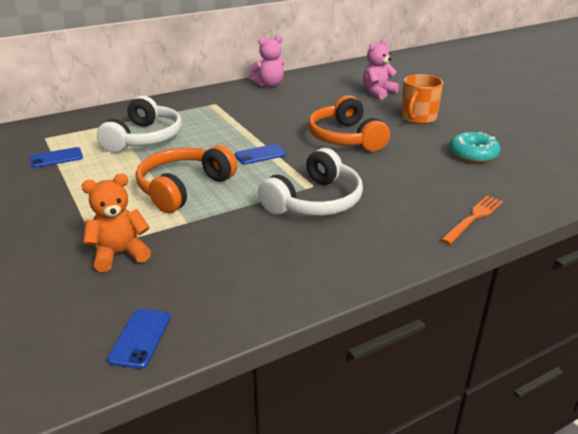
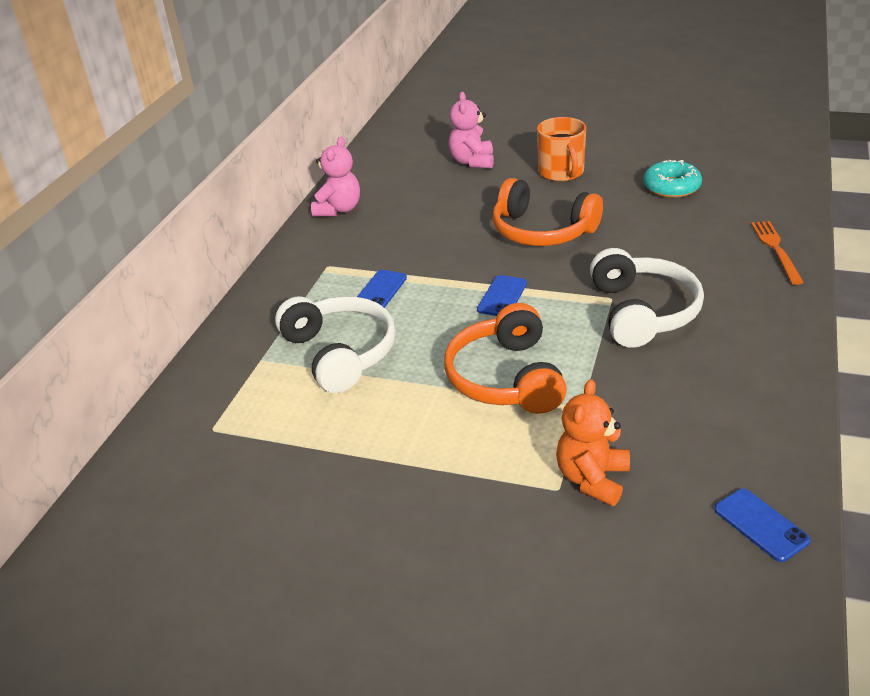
camera: 40 degrees left, 5 degrees up
blue phone [30,147,83,168] -> blue phone moved to [357,270,407,308]

